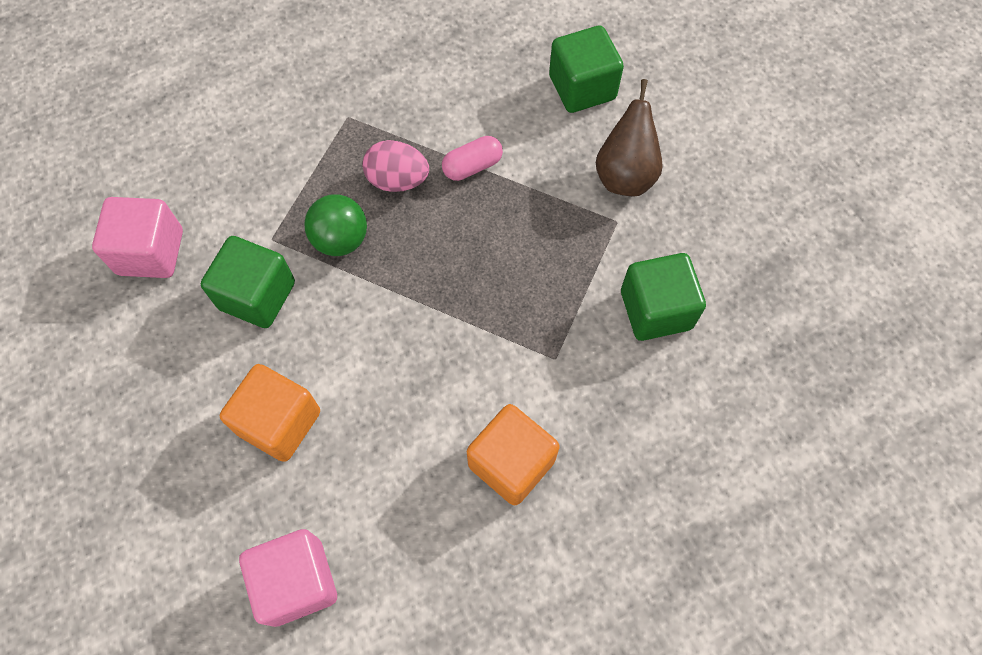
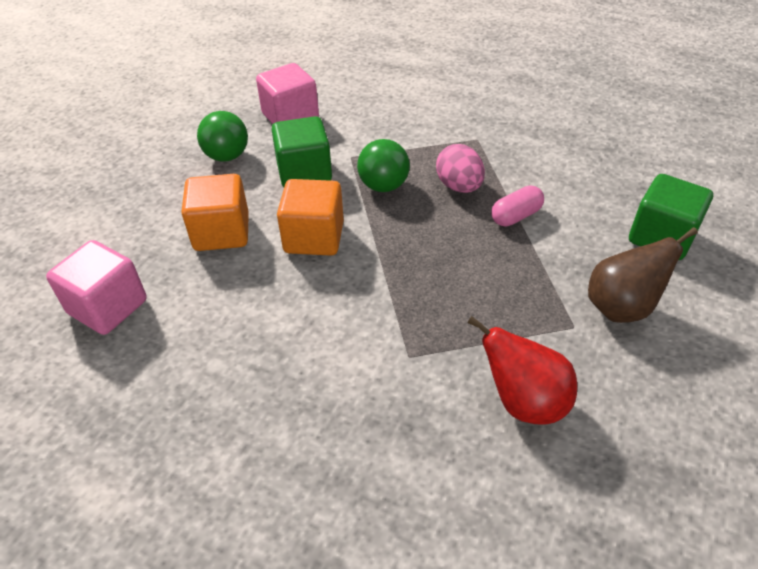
camera: 55 degrees right, 20 degrees down
pink capsule [442,136,503,181] -> pink capsule turned 60 degrees counterclockwise [491,185,544,227]
orange cube [467,404,560,505] -> orange cube moved to [277,179,344,256]
green cube [621,253,706,341] -> red pear [467,316,577,425]
none -> green ball [197,111,248,162]

